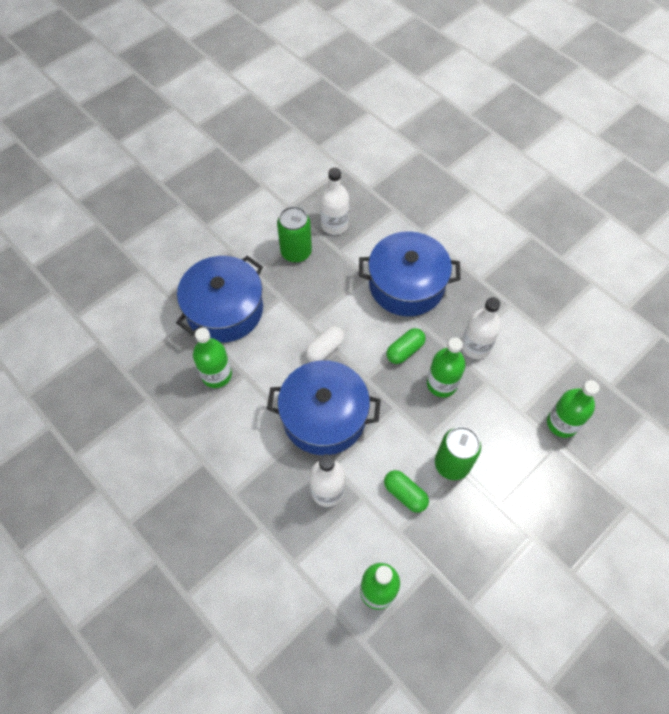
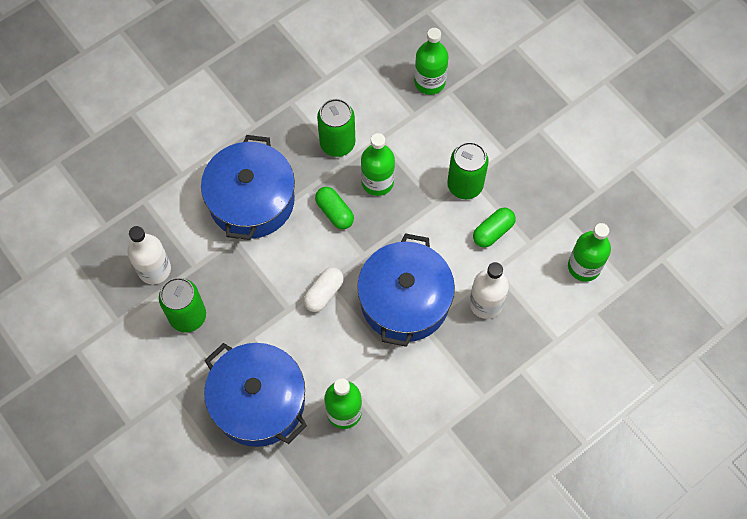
camera: 85 degrees left, 5 degrees up
white capsule [305,326,344,362] -> white capsule turned 75 degrees clockwise [303,267,344,312]
white bottle [462,297,501,359] -> green can [317,99,355,157]

